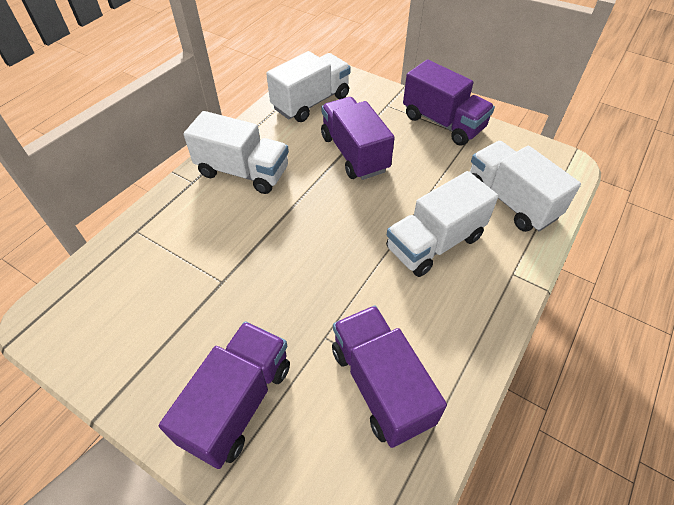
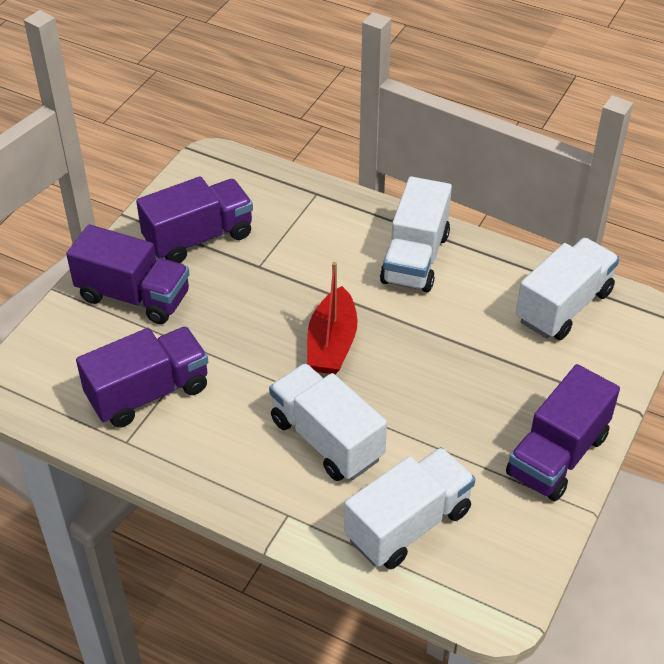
camera: 85 degrees right, 5 degrees down
white truck [266,51,350,122] -> white truck turned 90 degrees counterclockwise [516,238,619,340]
purple truck [321,97,395,180] -> purple truck moved to [136,176,253,263]
none -> red boat [307,262,357,374]

